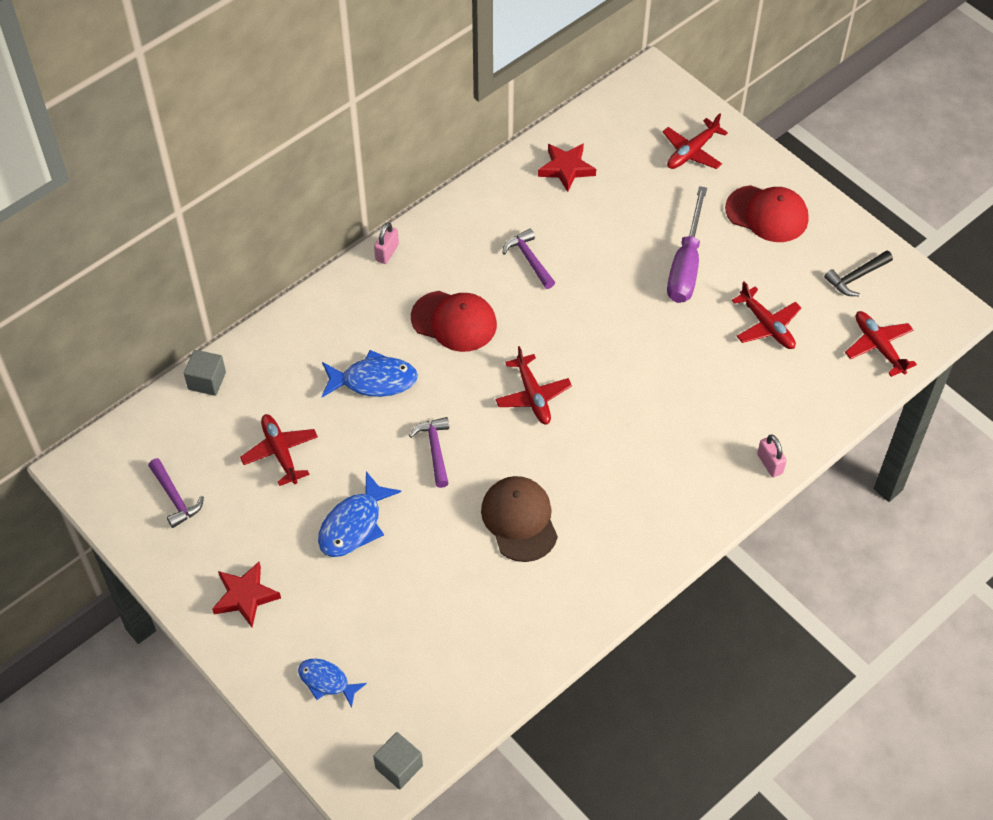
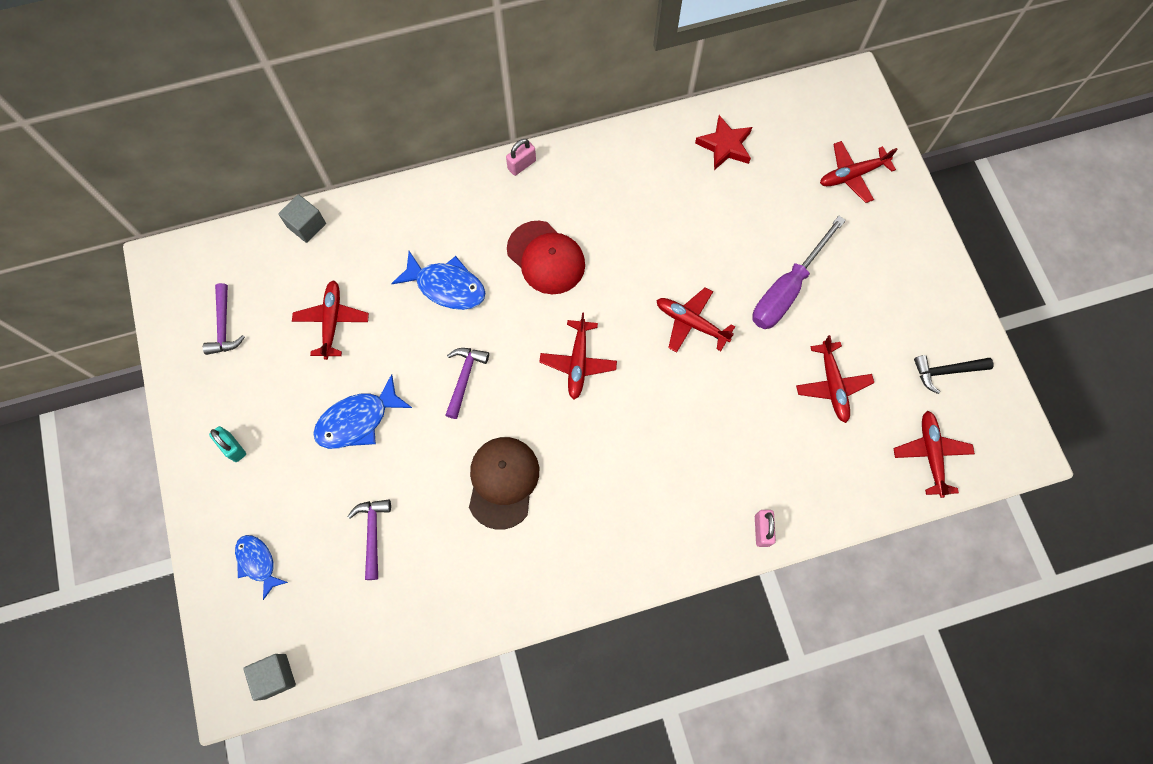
camera: 25 degrees right, 15 degrees up
red star [212,562,281,627] -> turquoise padlock [209,426,246,462]
purple hammer [503,229,555,289] -> purple hammer moved to [347,499,391,580]
red cap [725,185,809,242] -> none
none -> red plane [656,287,735,353]

